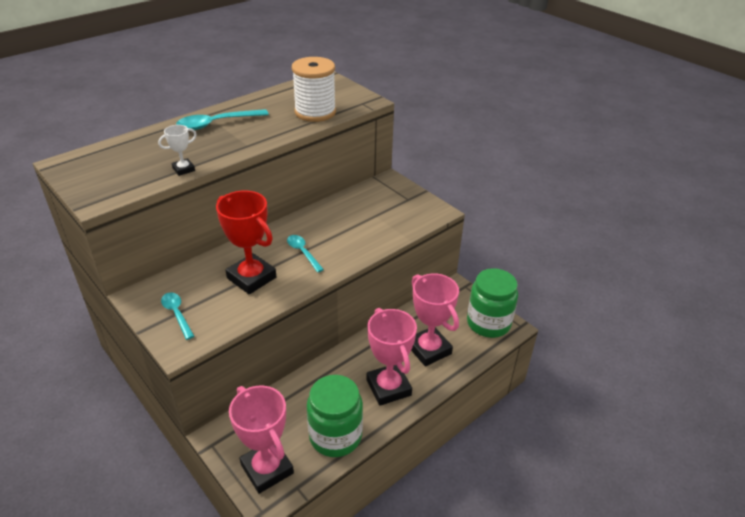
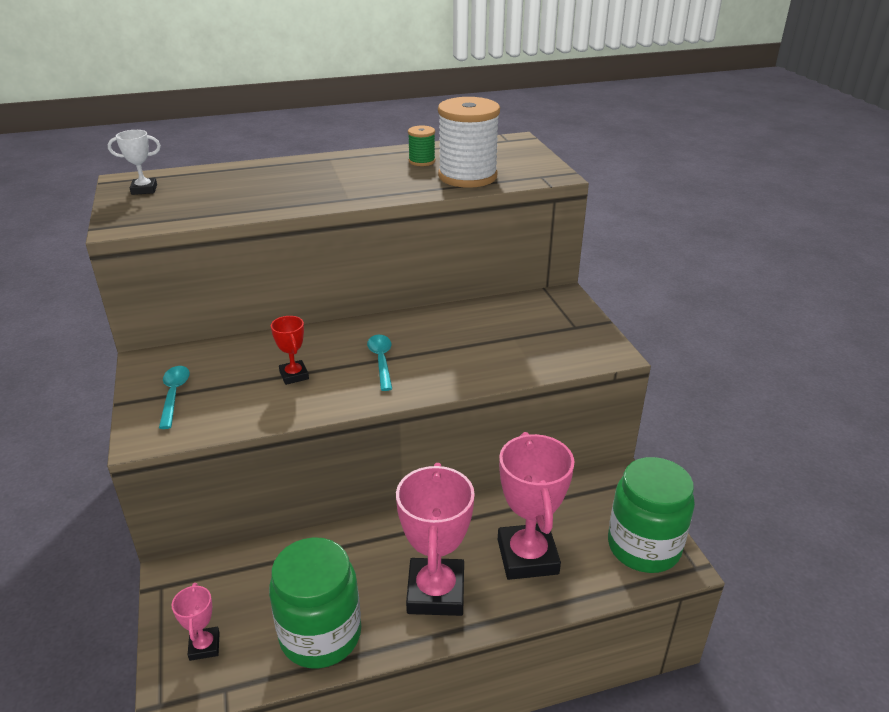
camera: 25 degrees right, 5 degrees down
white trophy [158,125,197,176] -> white trophy moved to [108,130,161,195]
turquoise spoon [176,109,269,130] -> none
red trophy [216,191,277,294] -> red trophy [271,316,309,385], size x0.48
pink trophy [229,385,294,494] -> pink trophy [172,583,220,661], size x0.48
none -> green spool [408,126,436,166]

